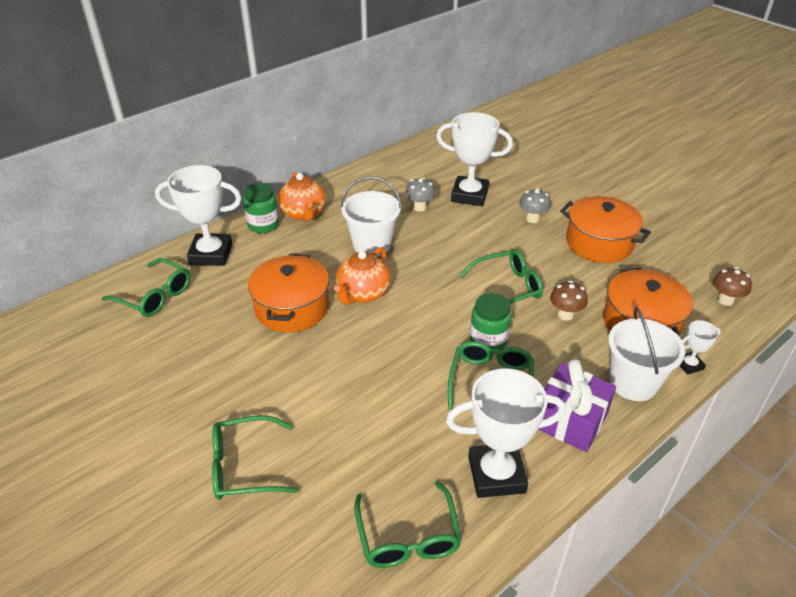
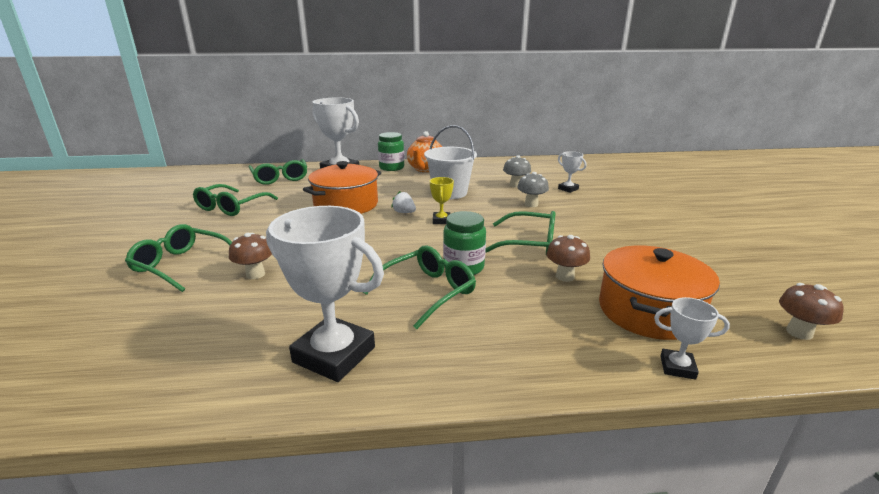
camera: 35 degrees right, 15 degrees down
orange teapot [334,247,391,305] -> white strawberry [391,191,416,213]
green glasses [354,481,462,568] -> green glasses moved to [193,184,278,216]
white trophy [436,112,513,206] -> white trophy [558,151,587,193], size x0.47
grey mushroom [519,188,551,223] -> grey mushroom moved to [517,172,549,207]
purple gift [538,359,616,452] -> none
orange pot [560,196,651,263] -> none
white bucket [608,307,685,401] -> none
none -> brown mushroom [229,233,272,279]
none -> yellow trophy [430,177,454,224]

